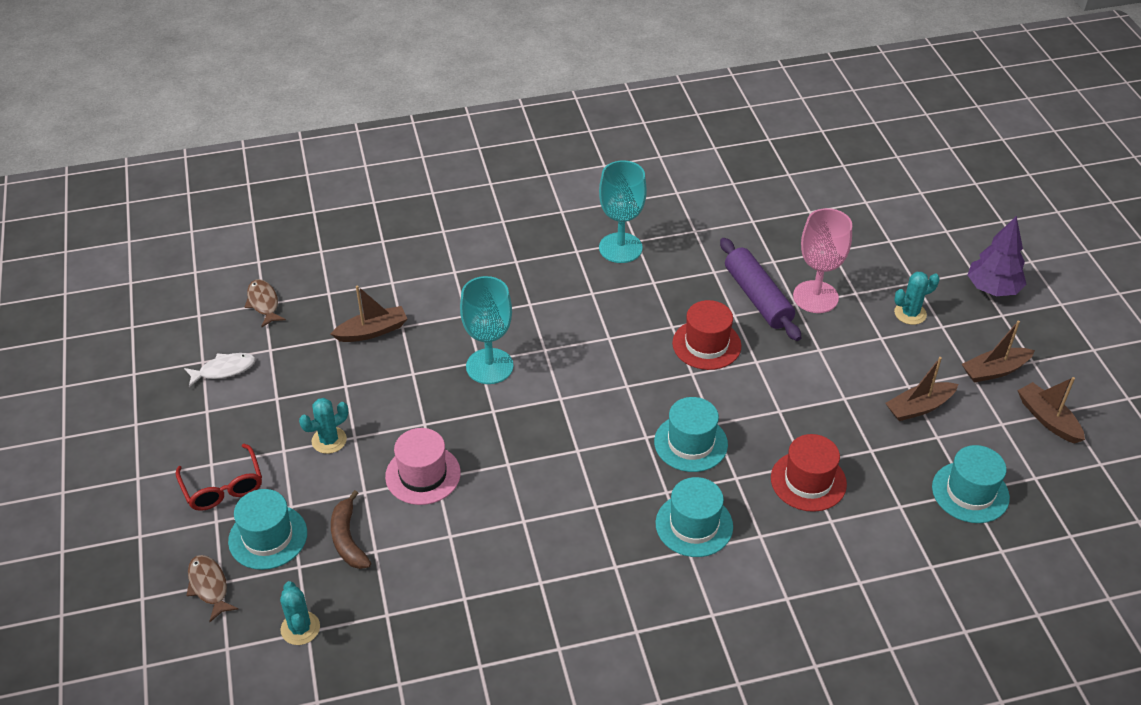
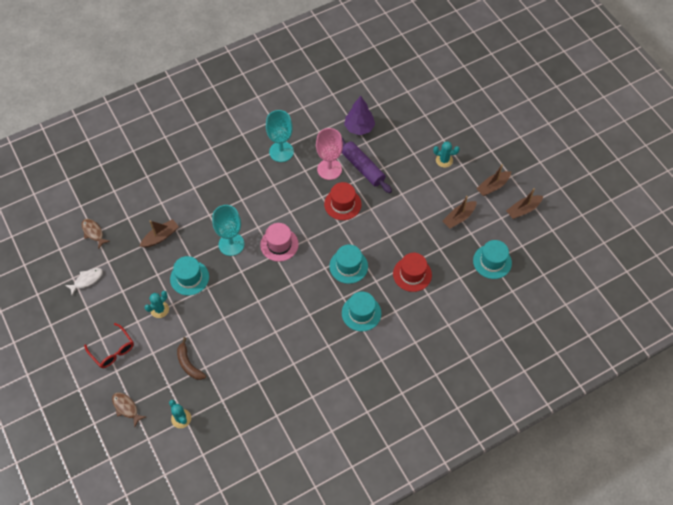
camera: 15 degrees left, 15 degrees up
turquoise hat [228,489,307,570] -> turquoise hat moved to [170,256,209,296]
pink hat [385,428,461,505] -> pink hat moved to [260,223,299,262]
pink goblet [793,208,852,313] -> pink goblet moved to [316,128,343,180]
turquoise cactus [894,272,940,325] -> turquoise cactus turned 45 degrees clockwise [433,141,460,168]
purple tree [968,216,1027,296] -> purple tree moved to [344,96,375,135]
brown boat [1017,377,1085,444] -> brown boat turned 75 degrees counterclockwise [506,188,543,219]

